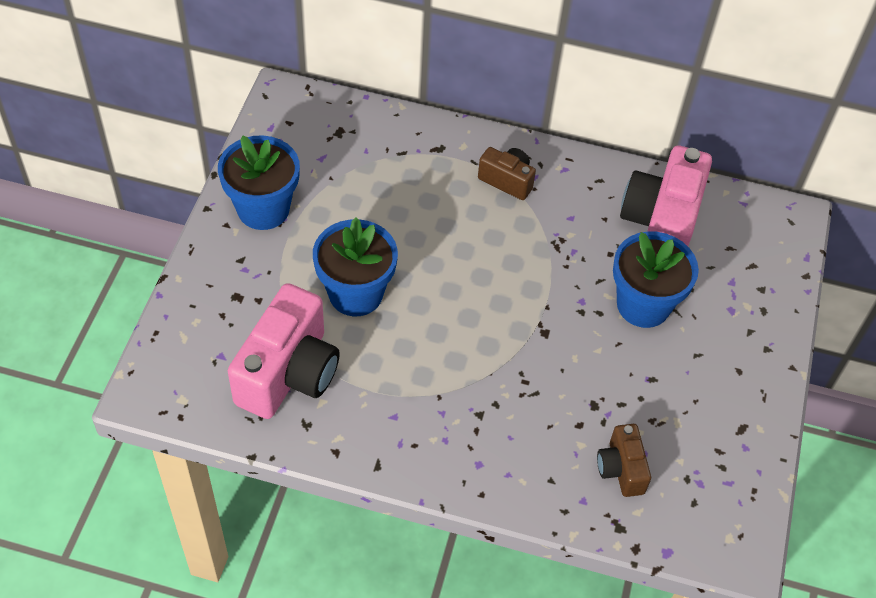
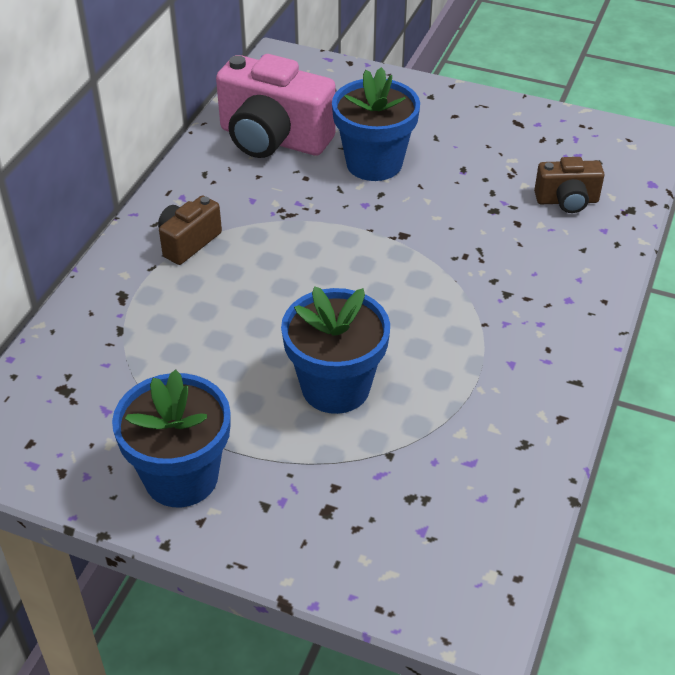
camera: 80 degrees left, 10 degrees down
pink camera [228,283,340,419] -> none

